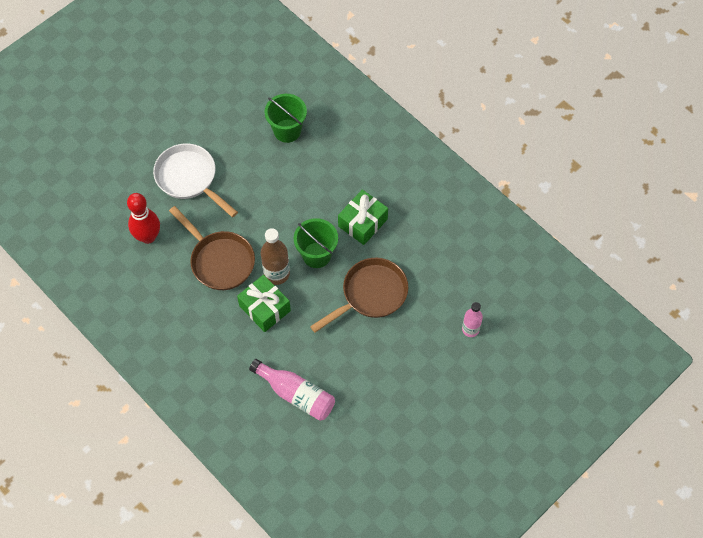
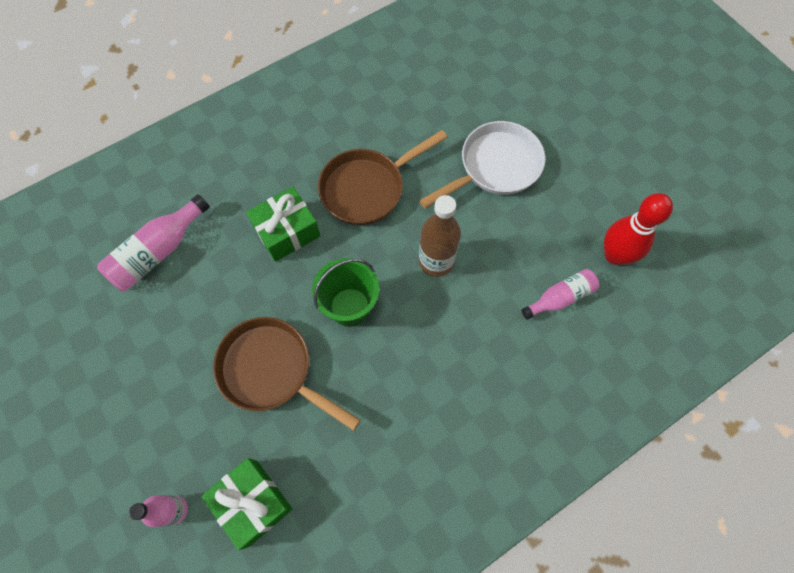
camera: 100 degrees right, 5 degrees up
red bowling pin [127,193,160,244] -> red bowling pin moved to [604,193,673,265]
brown bottle [261,228,290,285] -> brown bottle moved to [419,195,461,277]
green bucket [265,94,307,143] -> pink bottle [521,269,599,320]
brown pan [310,258,408,333] -> brown pan turned 150 degrees clockwise [213,317,361,431]
green gift [338,190,388,245] -> green gift moved to [201,458,292,550]

